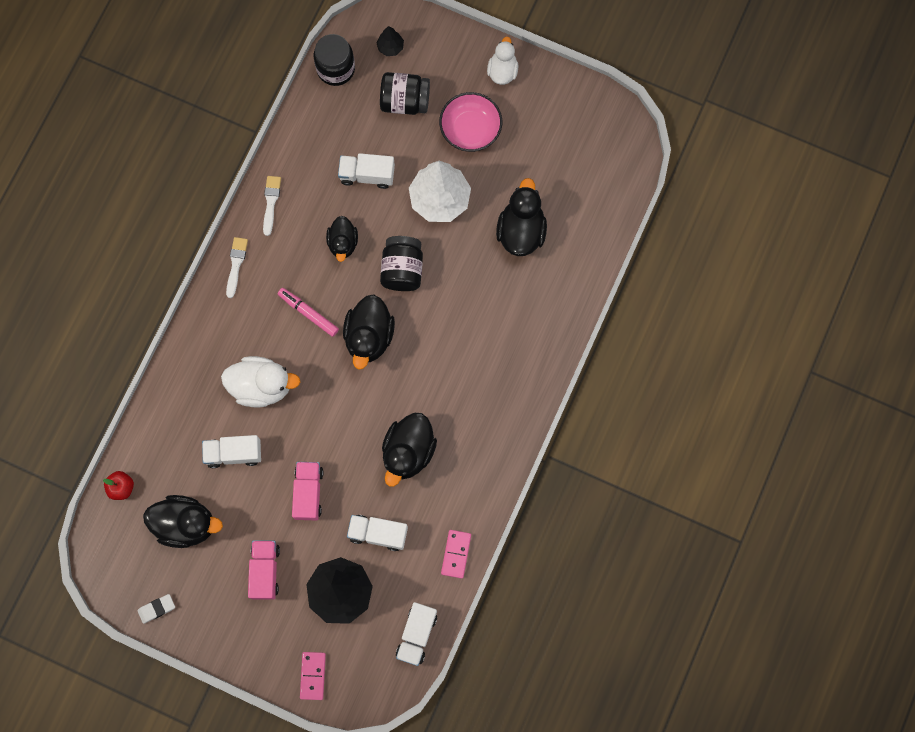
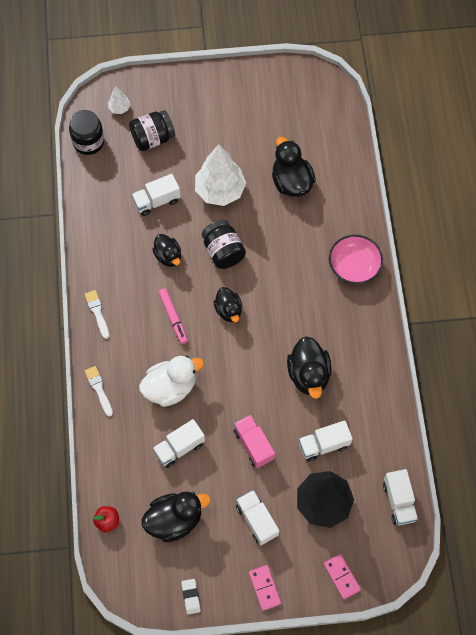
camera: 30 degrees left, 10 degrees down
white eraser [137,594,175,624] -> white eraser turned 45 degrees counterclockwise [181,579,201,615]
pink truck [248,540,280,600] -> white truck [236,490,279,545]
white brush [263,176,281,236] -> white brush moved to [85,366,113,417]
pink marker [278,288,339,337] -> pink marker turned 120 degrees counterclockwise [158,288,188,344]
black duck [343,295,395,369] -> black duck [214,287,242,322], size x0.64
black tree [376,26,404,56] -> white tree [108,87,130,114]
pink bowl [439,92,502,152] -> pink bowl moved to [329,235,383,284]
pink domino [441,530,471,579] -> pink domino moved to [249,565,281,611]
white duck [487,36,518,85] -> none

